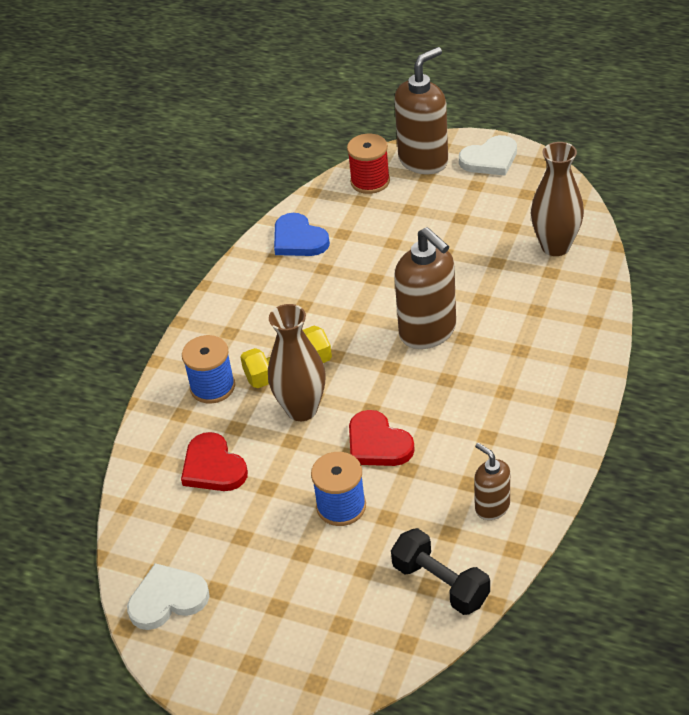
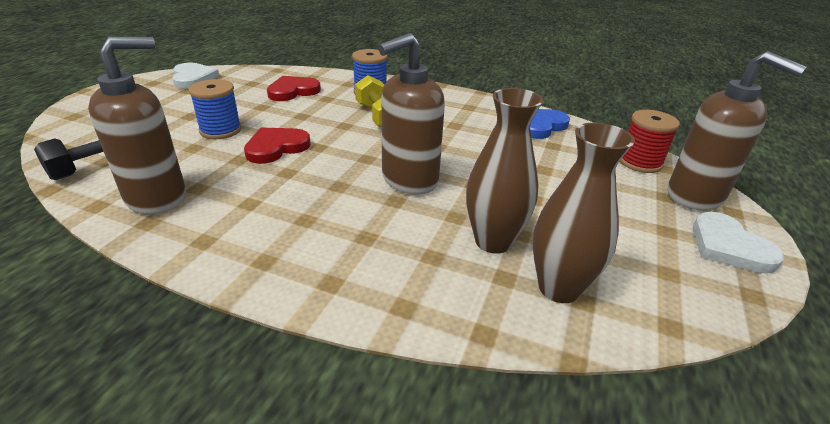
camera: 85 degrees right, 10 degrees down
brown vase [268,304,326,421] -> brown vase moved to [466,88,543,254]
brown soap dispenser [474,443,510,520] -> brown soap dispenser [88,37,186,215], size x1.84

